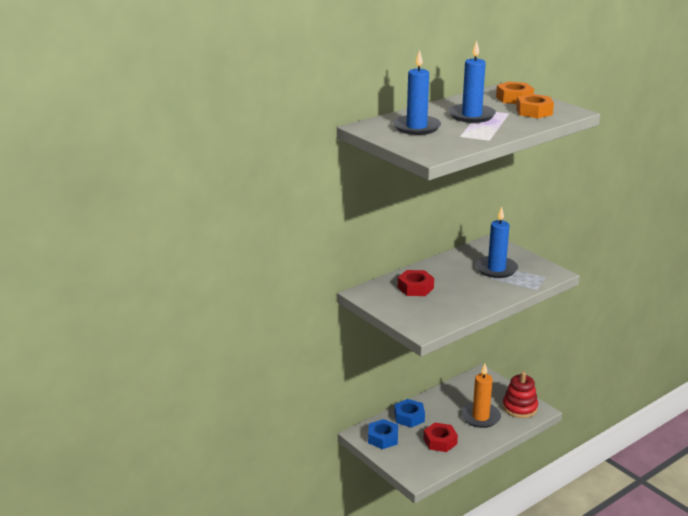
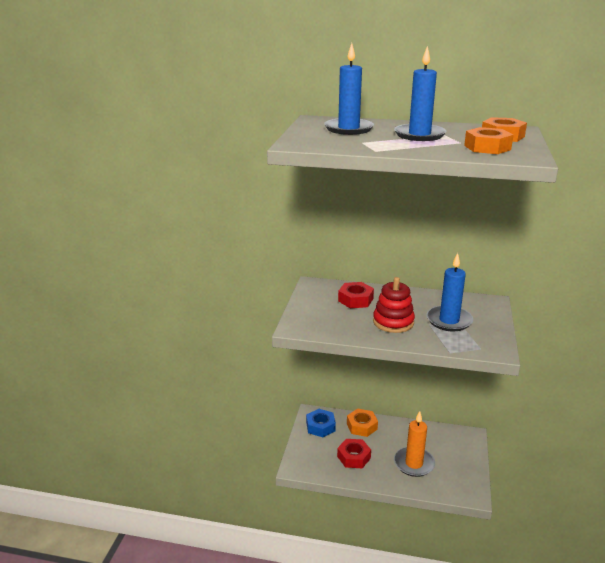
camera: 50 degrees right, 0 degrees up
blue nut [394,399,425,428] -> orange nut [347,409,378,437]
red stacking toy [503,372,538,418] -> red stacking toy moved to [373,277,415,333]

